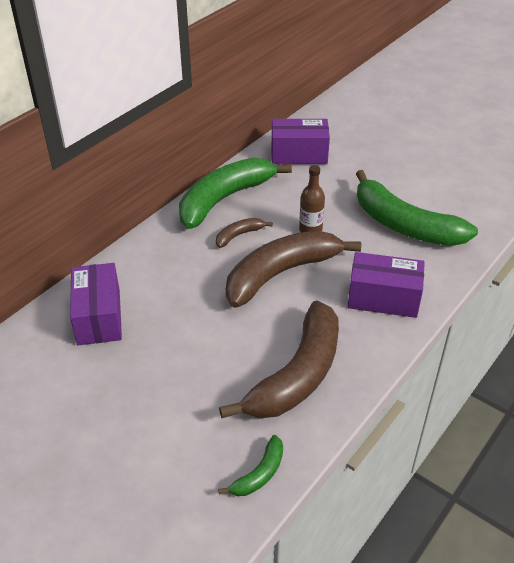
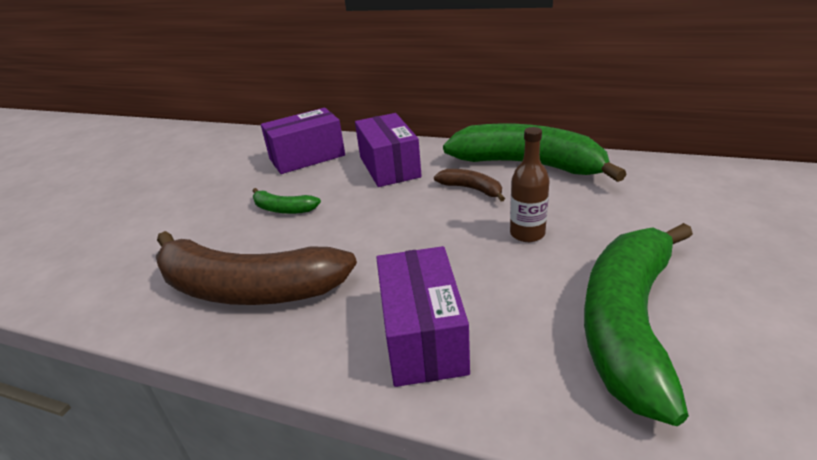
camera: 75 degrees right, 10 degrees down
green banana [218,435,283,496] -> green banana moved to [253,188,321,214]
brown banana [226,231,361,307] -> none
purple box [271,119,330,164] -> purple box moved to [355,113,422,187]

